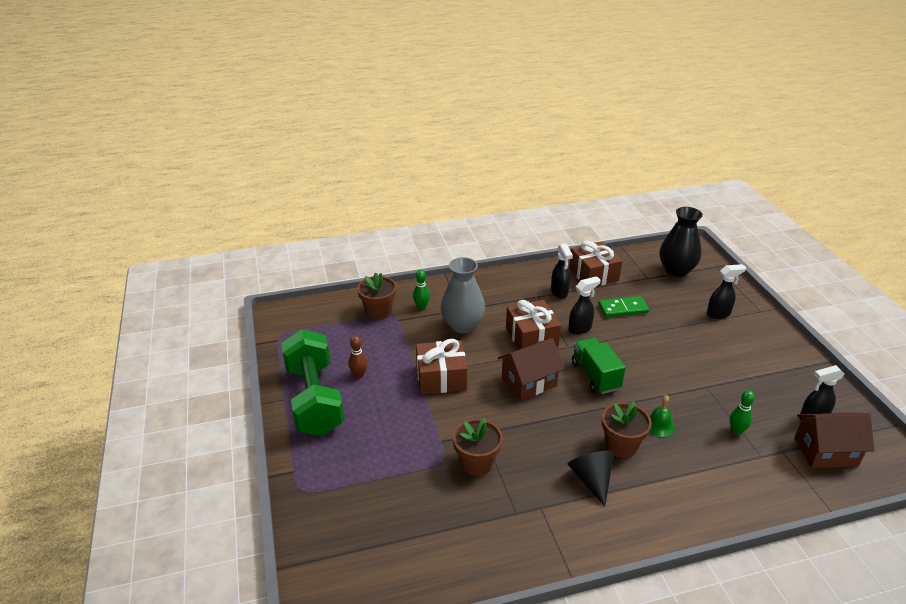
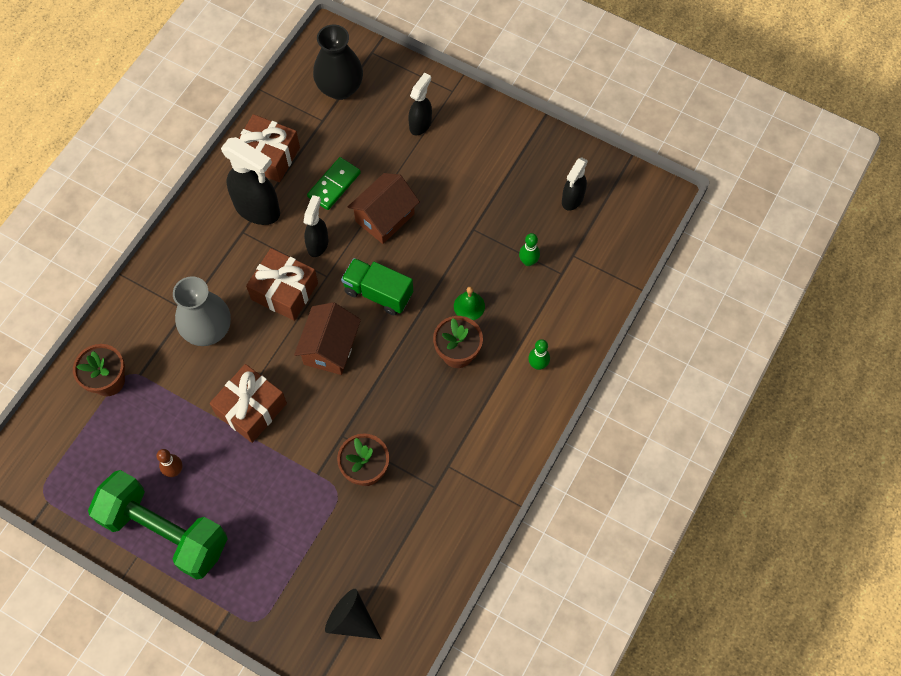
camera: 45 degrees left, 30 degrees up
green bowling pin [413,270,430,310] -> green bowling pin moved to [528,339,550,370]
black spray bottle [551,243,573,299] -> black spray bottle [221,137,280,225], size x1.70
black cone [568,451,614,506] -> black cone moved to [325,589,381,639]
brown house [795,413,874,468] -> brown house moved to [348,173,420,244]

